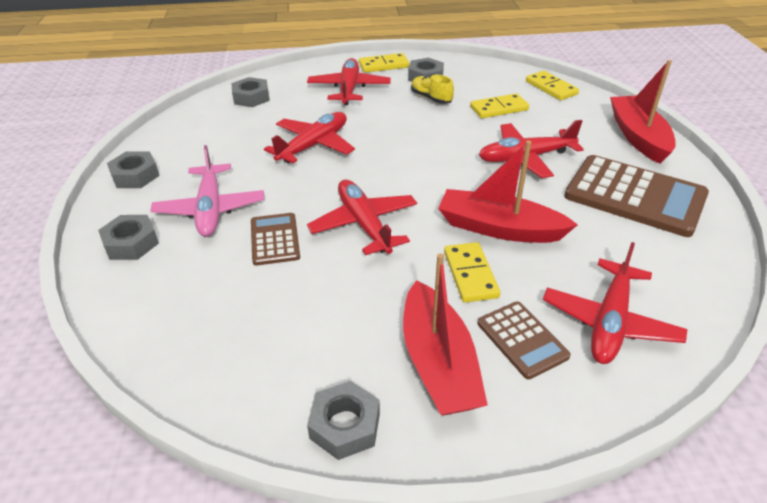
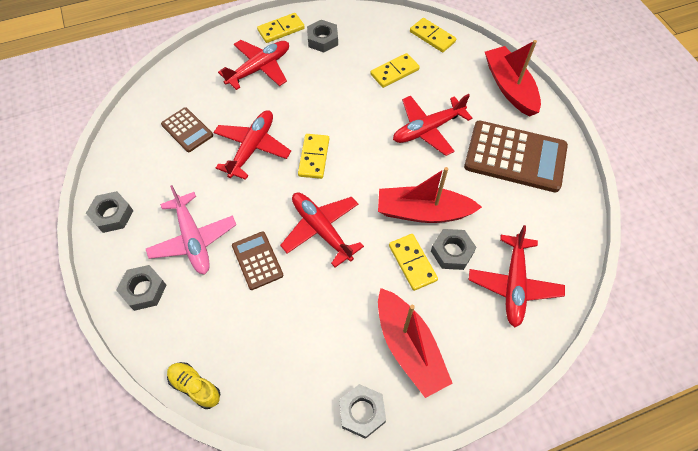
camera: 15 degrees left, 20 degrees up
grey nut [232,77,270,107] -> grey nut moved to [431,229,477,270]
red plane [307,58,391,105] -> red plane turned 60 degrees clockwise [218,40,289,90]
yellow shoe [411,75,454,104] -> yellow shoe moved to [167,362,220,409]
brown calculator [477,301,571,379] -> brown calculator moved to [161,107,213,152]
none -> yellow domino [298,134,329,179]

